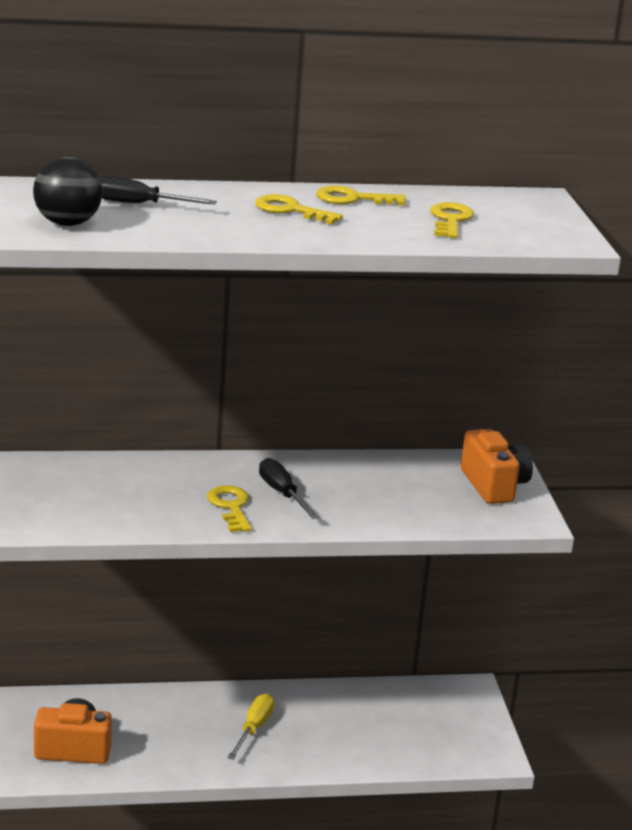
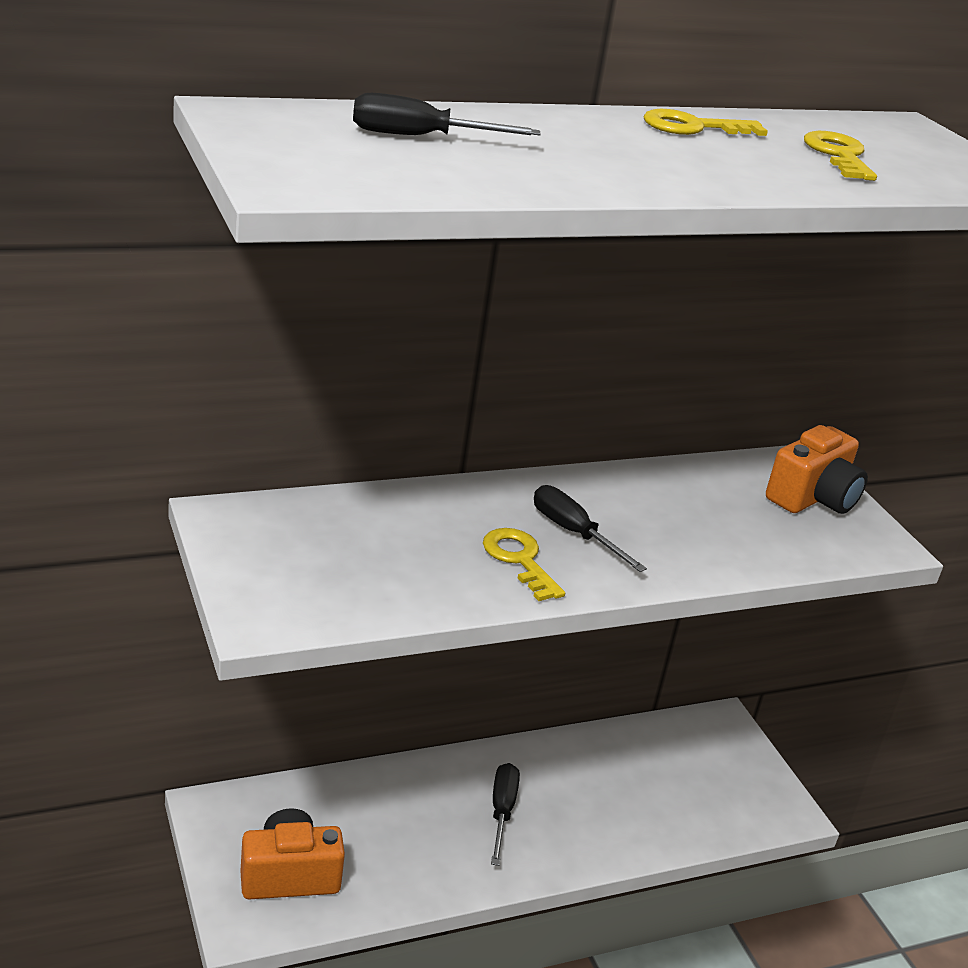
camera: 15 degrees left, 5 degrees up
black ball [33,157,102,226] -> none
yellow screwdriver [227,694,274,760] -> black screwdriver [491,763,520,866]
yellow key [255,194,343,224] -> none
orange camera [461,429,533,504] -> orange camera turned 75 degrees clockwise [766,425,868,514]

